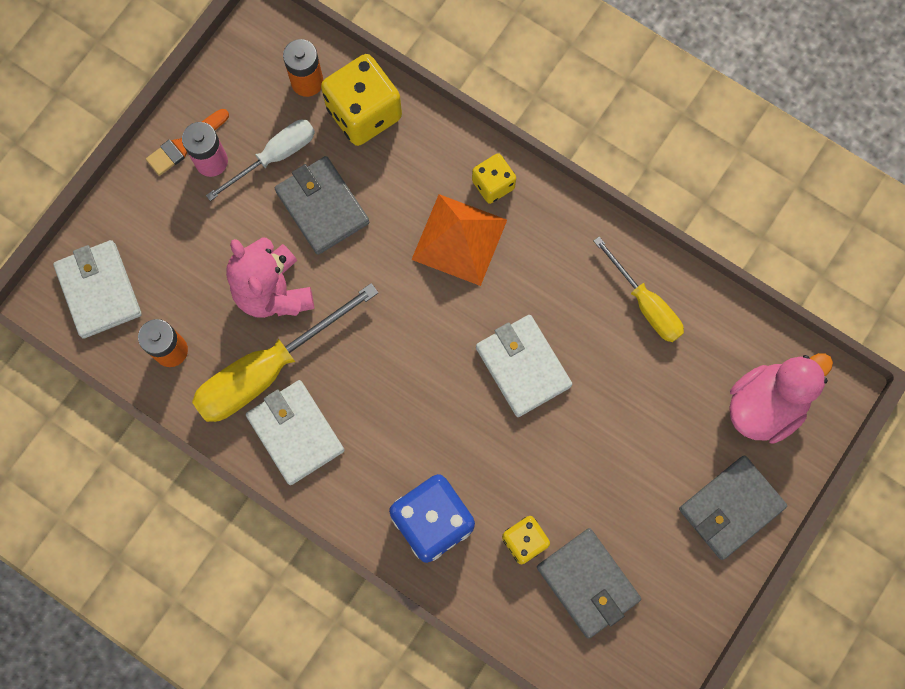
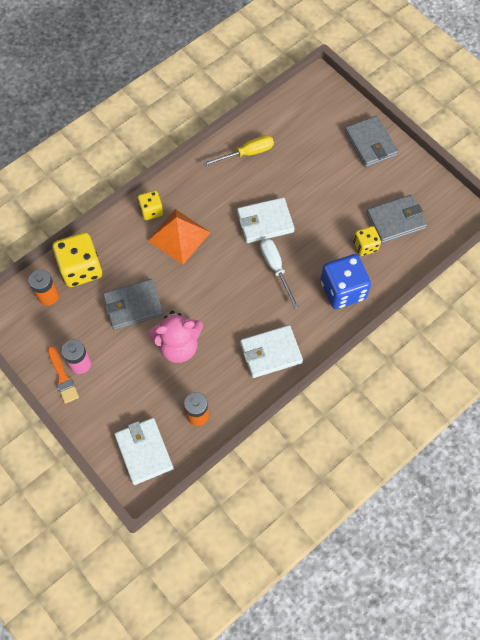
camera: 75 degrees left, 10 degrees down
white wallet [53,240,142,339] -> white wallet turned 75 degrees clockwise [114,418,173,485]
yellow screwdriver [192,283,378,422] -> none
white screwdriver [206,120,315,201] -> white screwdriver moved to [260,238,299,308]
pink duck [729,353,833,444] -> none

